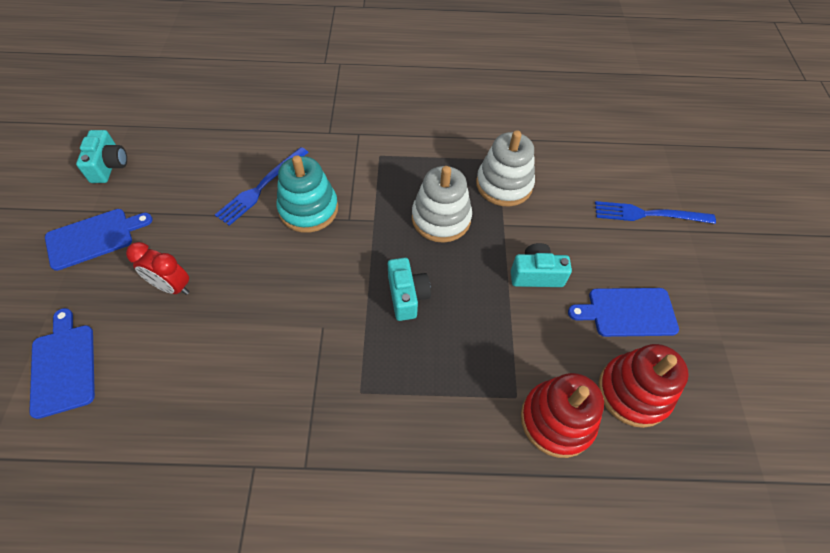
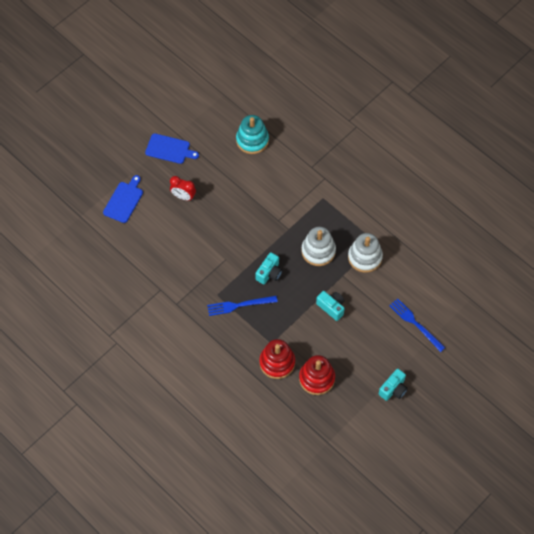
camera: 45 degrees right, 5 degrees up
turquoise camera [76,130,127,183] -> turquoise camera moved to [379,369,408,401]
red clock [126,242,189,295] -> red clock turned 45 degrees counterclockwise [170,176,196,201]
blue fork [215,147,309,226] -> blue fork moved to [207,296,278,316]
turquoise stacking toy [276,155,338,233] -> turquoise stacking toy moved to [236,115,269,154]
blue cutting board [568,288,679,337] -> none

